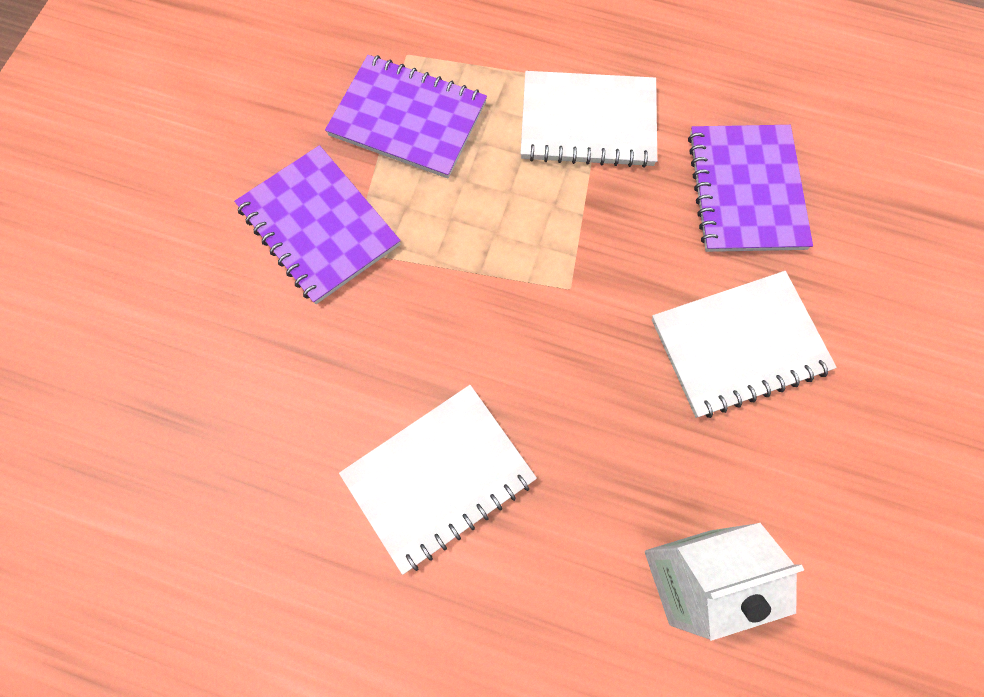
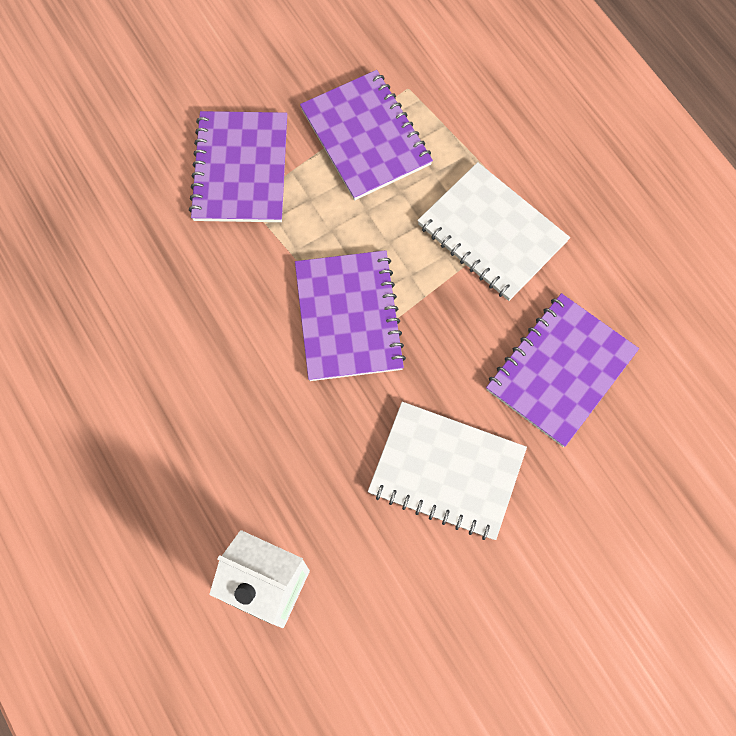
camera: 40 degrees right, 0 degrees up
white notebook [339,385,537,575] -> none
none -> purple notebook [295,250,406,381]

